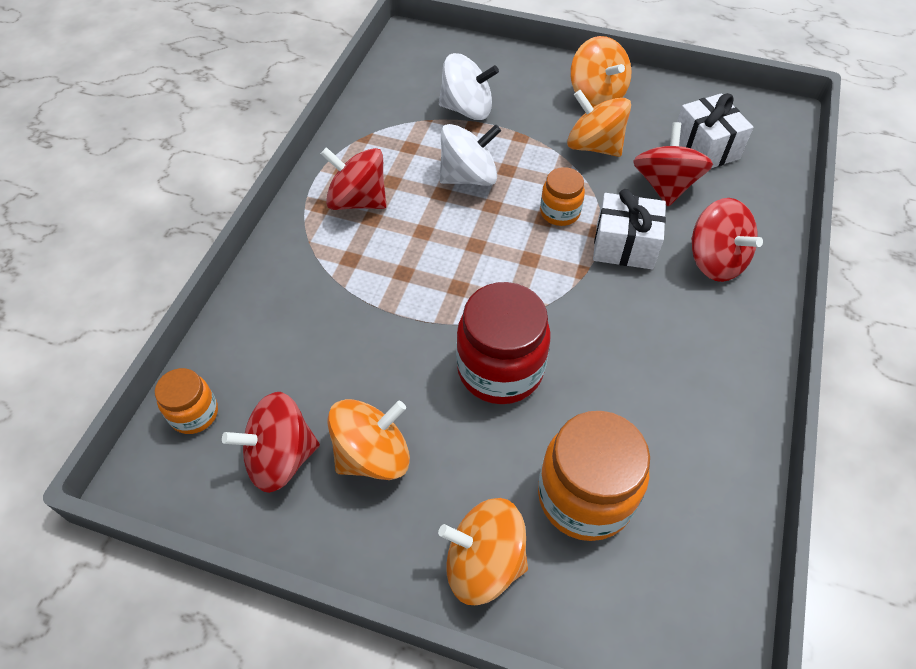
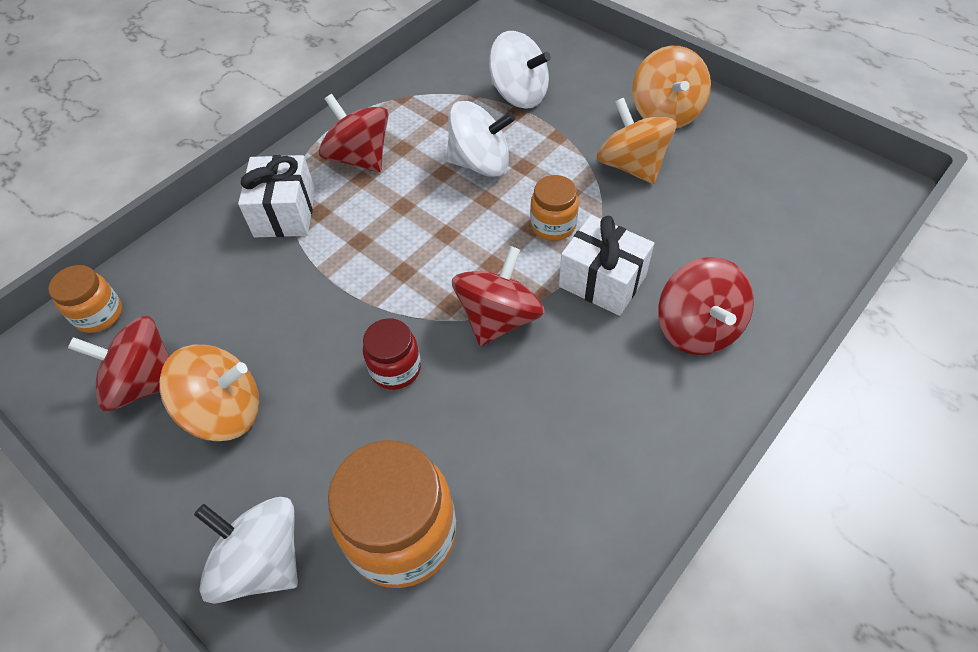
camera: 25 degrees right, 0 degrees up
orange spinning top [438,498,528,605] -> white spinning top [194,497,298,604]
red jar [456,282,551,404] -> red jar [363,318,421,390], size x0.54
red spinning top [633,122,713,206] -> red spinning top moved to [452,246,545,346]
white gift [677,93,753,168] -> white gift moved to [238,155,315,237]

